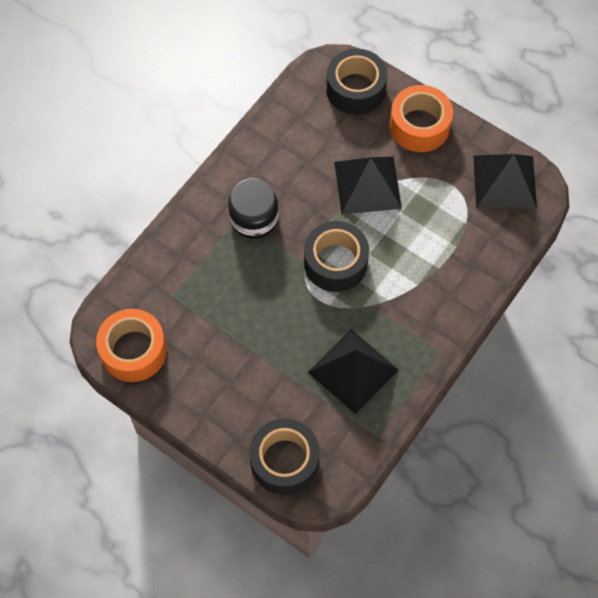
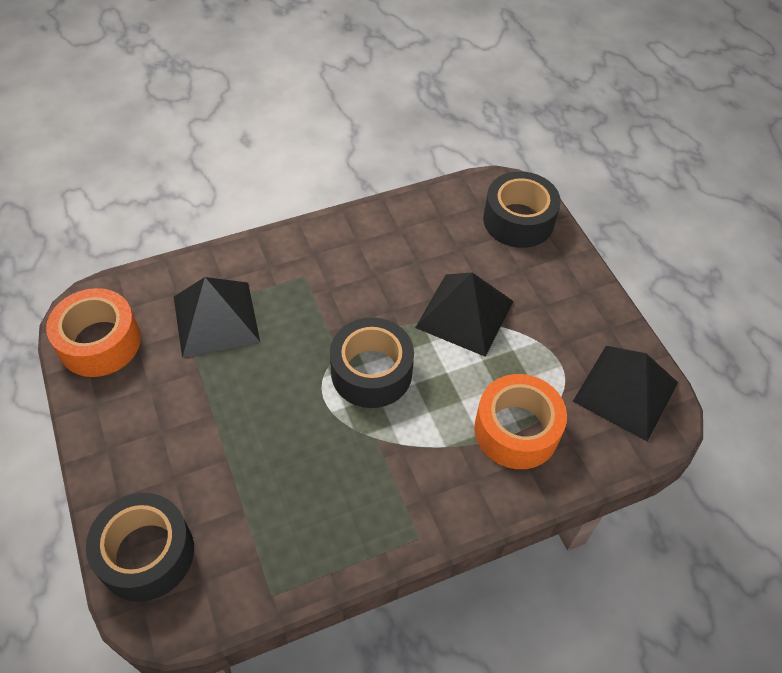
camera: 30 degrees right, 10 degrees down
black jar [228,178,279,239] -> none
black pyramid [308,329,399,415] -> black pyramid moved to [174,277,260,358]
orange tape [390,85,453,152] -> orange tape moved to [474,374,567,469]

